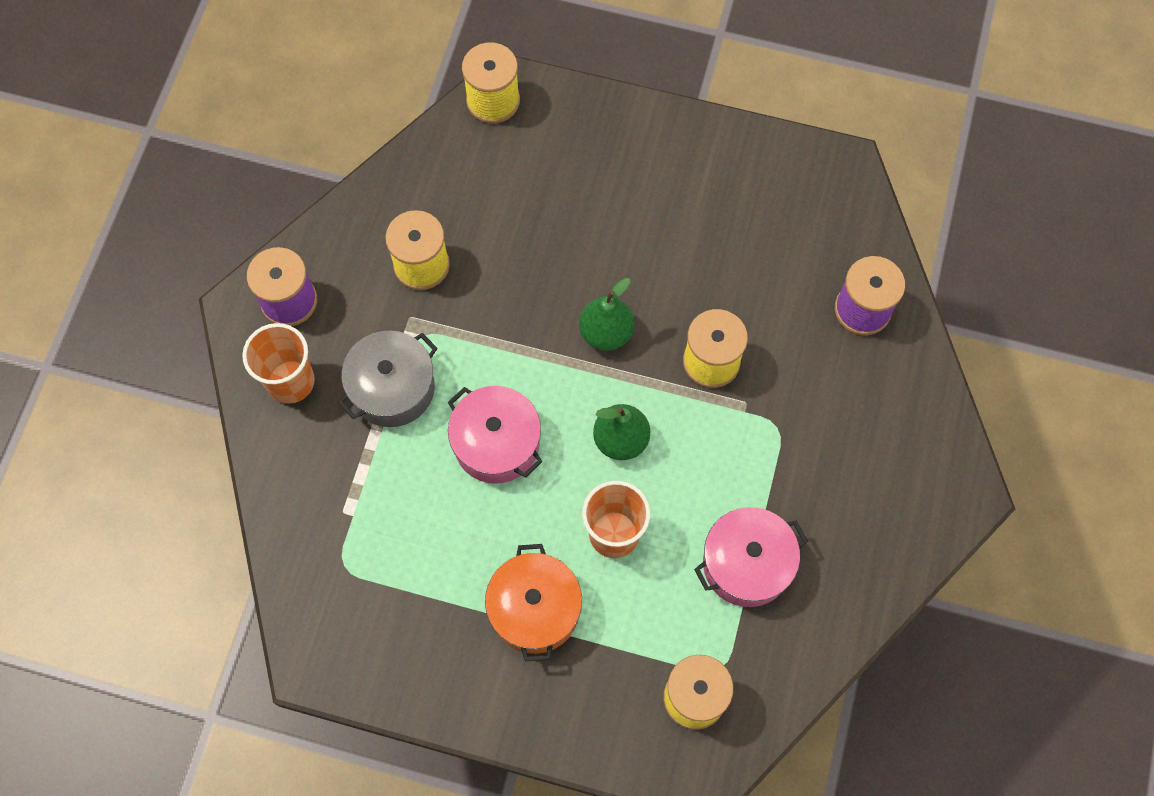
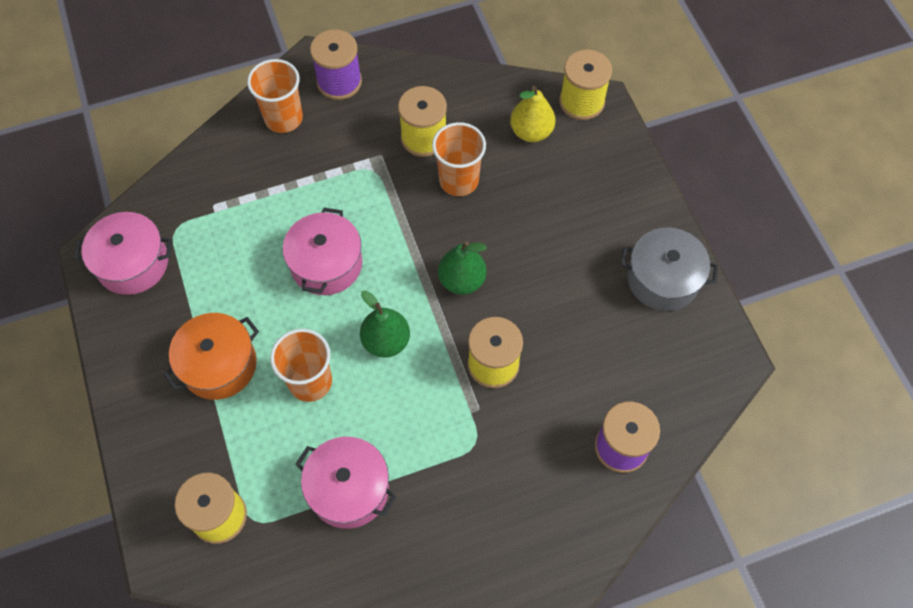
camera: 55 degrees right, 5 degrees down
grey pot [338,331,437,427] -> grey pot moved to [621,227,718,311]
none -> pink pot [74,212,172,295]
none -> orange cup [432,122,486,196]
none -> yellow pear [510,86,555,142]

